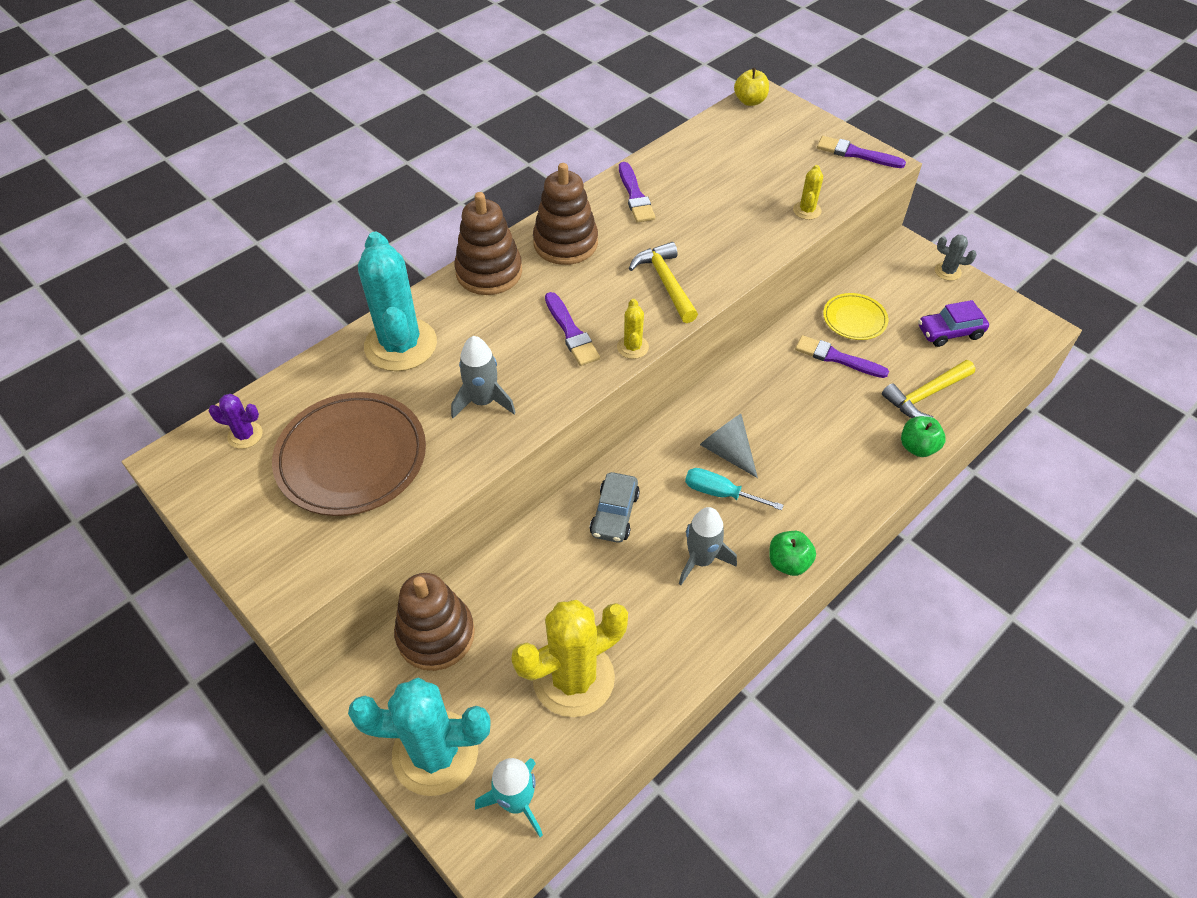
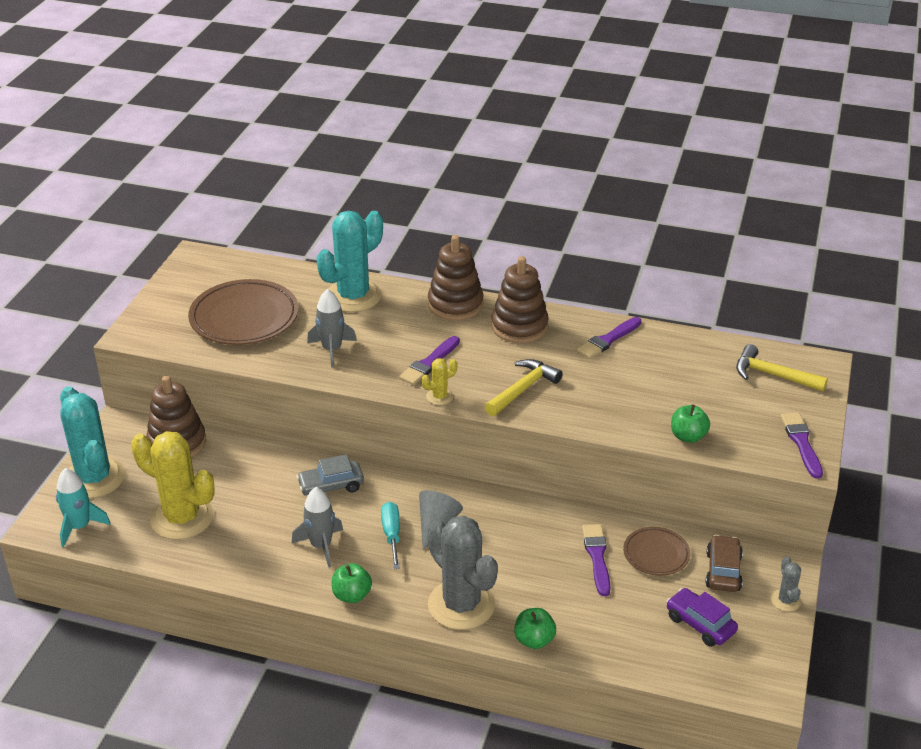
camera: 60 degrees right, 15 degrees down
purple cactus [208,394,263,449] -> none
yellow apple [734,68,769,106] -> none
yellow cactus [793,165,823,220] -> green apple [671,404,710,443]
yellow plate [823,293,888,340] -> brown plate [623,527,690,576]
yellow hammer [882,360,975,418] -> yellow hammer moved to [736,344,828,392]
none -> grey cactus [427,516,498,630]
none -> brown car [705,535,743,592]

